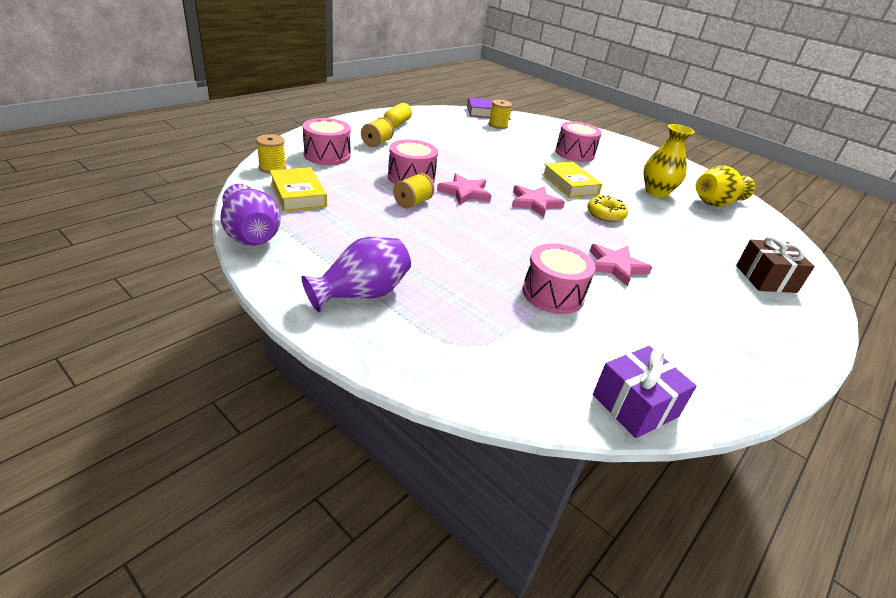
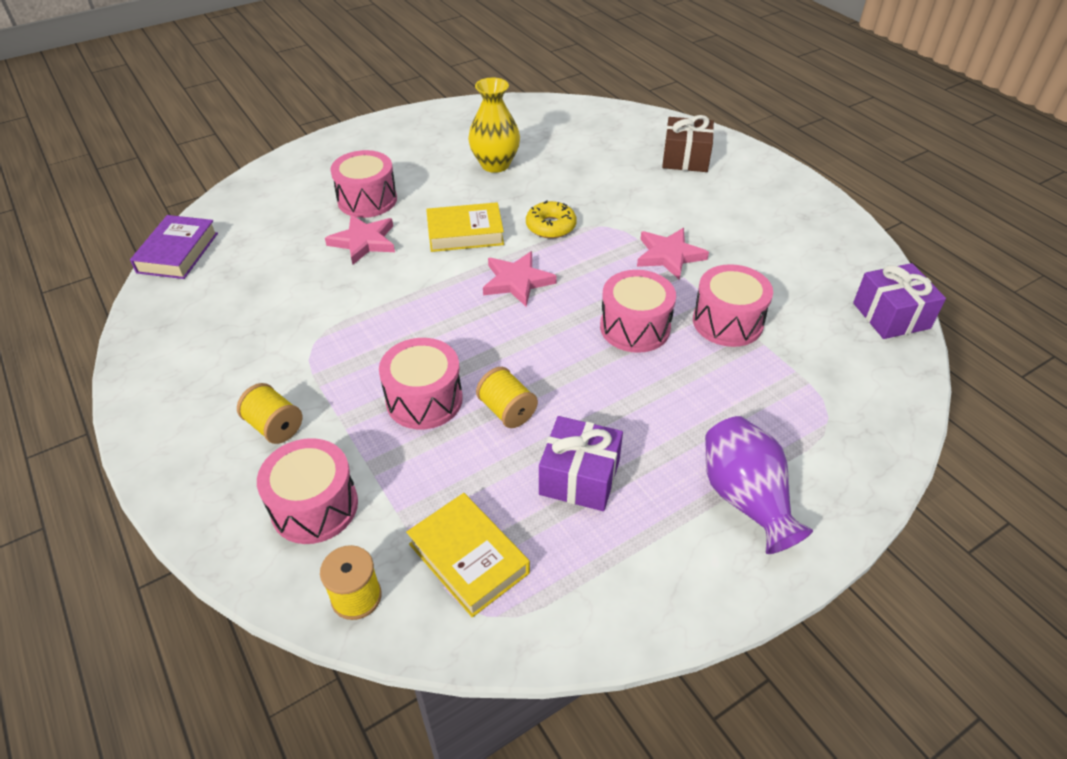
camera: 70 degrees left, 10 degrees up
purple vase [220,184,281,246] -> none
yellow book [270,167,327,211] -> yellow book turned 60 degrees clockwise [406,493,530,617]
yellow capsule [384,103,412,128] -> none
pink star [437,173,492,205] -> pink star moved to [325,215,395,265]
yellow spool [489,100,512,129] -> none
yellow vase [696,166,755,207] -> none
none -> purple gift [539,416,623,511]
none -> pink drum [600,270,676,353]

